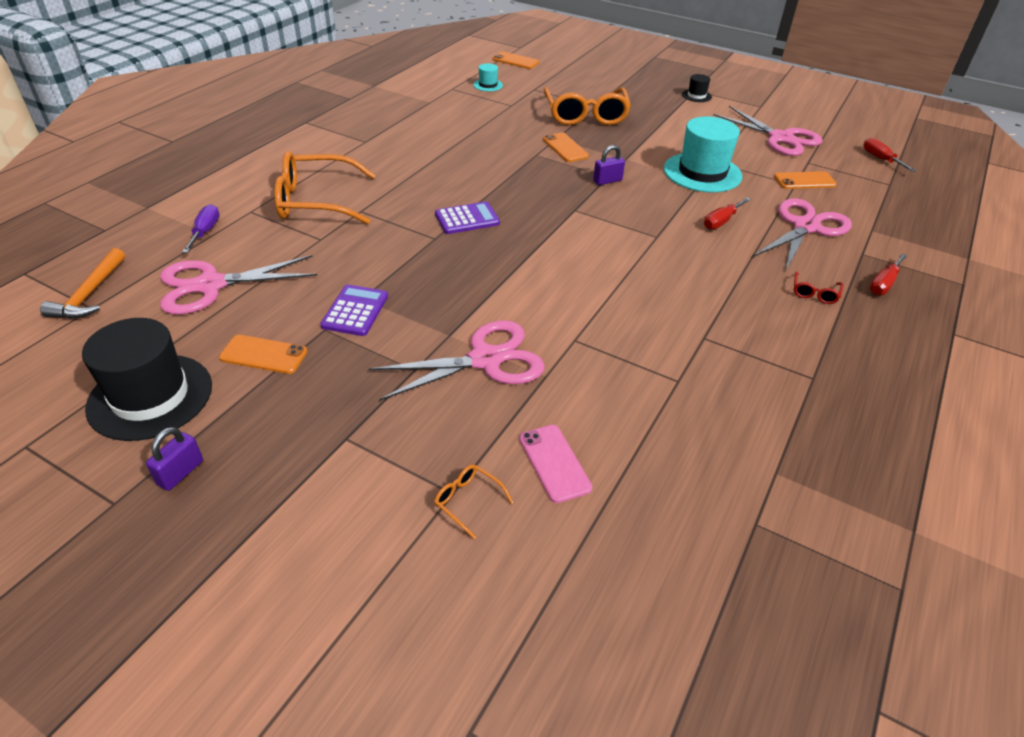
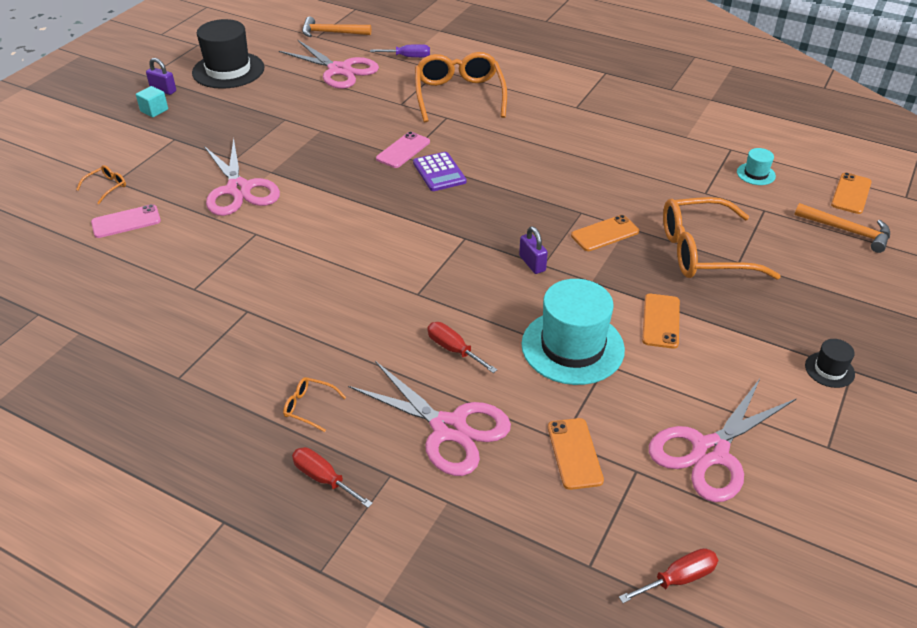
camera: 90 degrees right, 0 degrees up
pink scissors [160,255,317,314] -> pink scissors turned 150 degrees clockwise [279,40,379,89]
orange phone [219,335,308,374] -> orange phone moved to [642,294,680,349]
purple calculator [320,285,388,336] -> none
red glasses [794,272,843,304] -> orange glasses [283,377,346,432]
none -> turquoise cube [136,86,168,117]
none -> pink phone [376,132,430,168]
none -> orange hammer [794,203,890,253]

